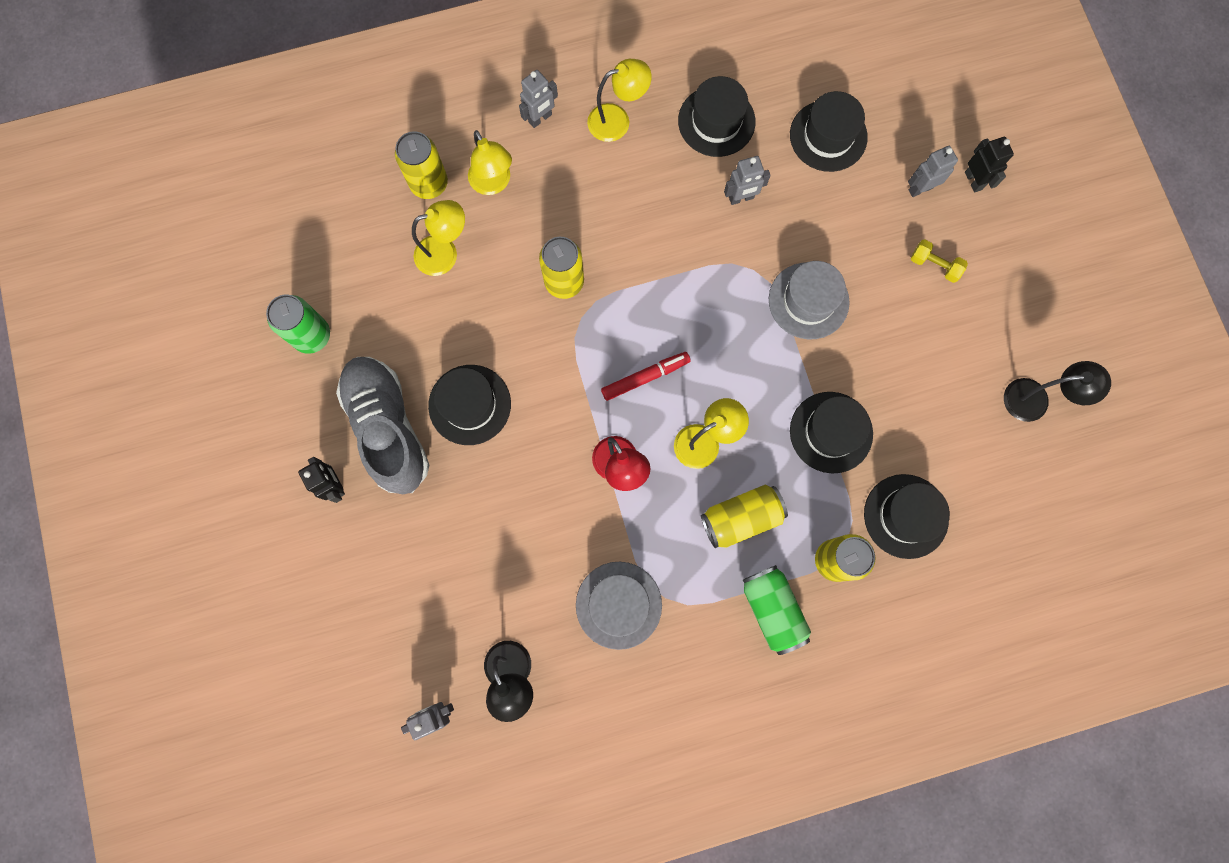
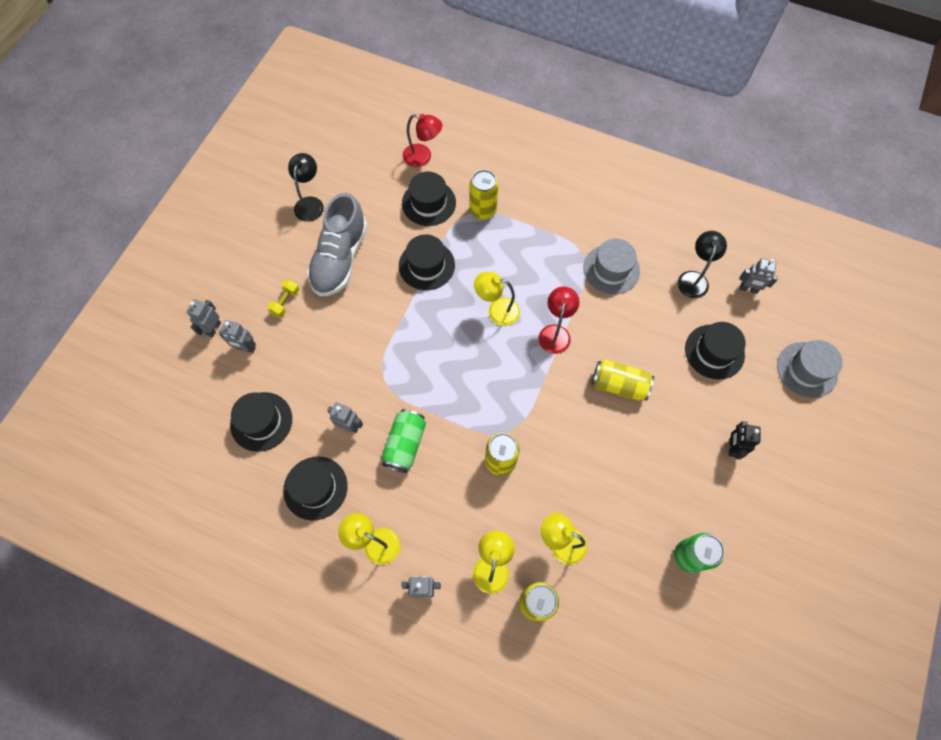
camera: 140 degrees left, 10 degrees down
grey shoe [336,357,430,494] -> grey shoe moved to [307,193,367,296]
black hat [428,365,511,445] -> black hat moved to [685,322,746,380]
red marker [601,352,691,401] -> none
yellow can [701,485,788,548] -> yellow can moved to [592,359,654,401]
green can [743,565,811,655] -> green can moved to [382,409,426,473]
grey hat [769,261,850,339] -> grey hat moved to [777,340,843,398]
yellow dumbbell [911,240,968,283] -> yellow dumbbell turned 45 degrees clockwise [267,280,299,318]
black robot [965,137,1014,193] -> grey robot [186,299,221,338]
black lamp [1004,361,1111,422] -> black lamp turned 60 degrees clockwise [288,153,324,222]
none -> red lamp [403,114,442,167]

